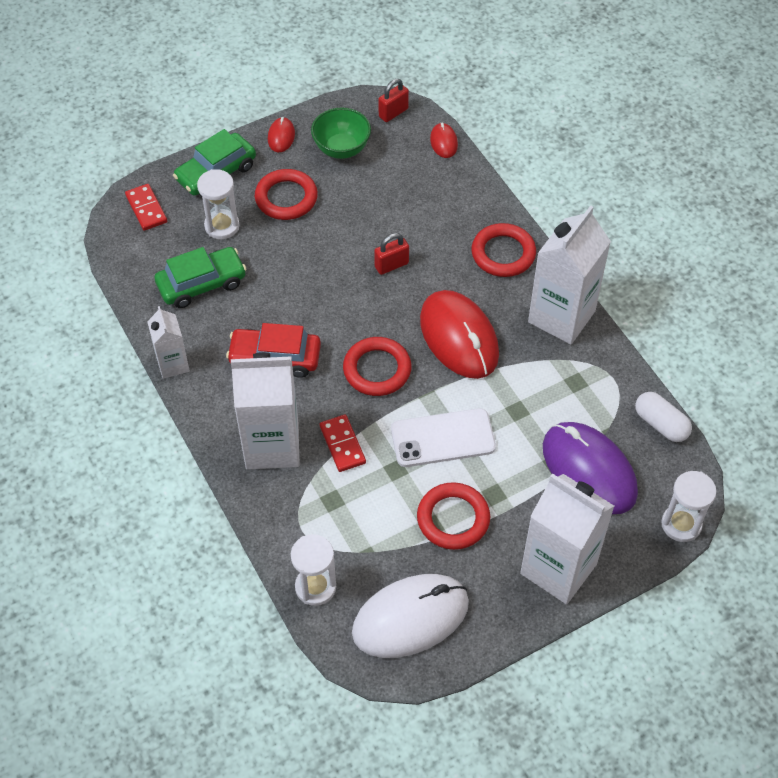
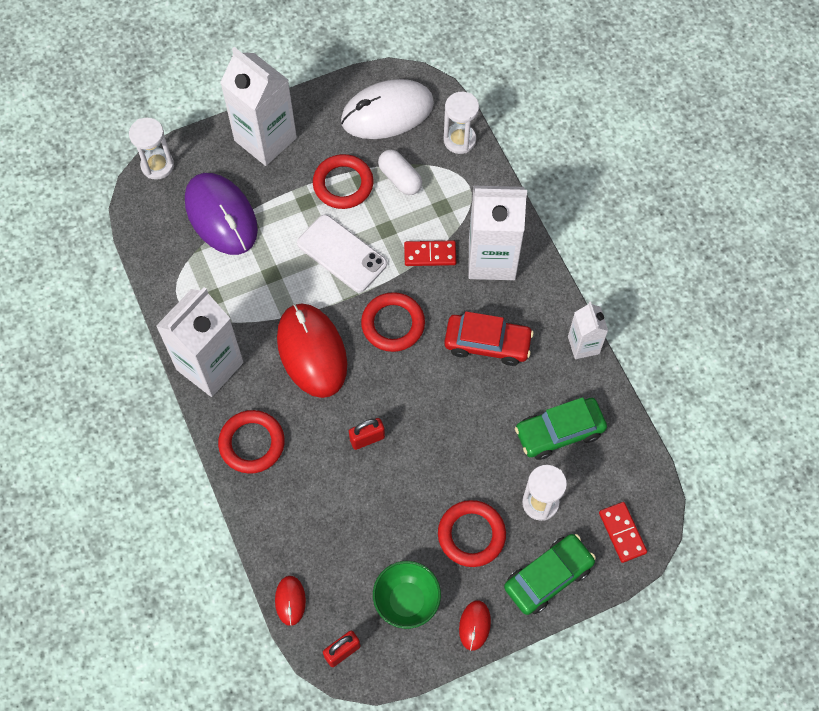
camera: 175 degrees left, 10 degrees up
red domino [320,415,366,472] -> red domino turned 75 degrees counterclockwise [404,241,456,266]
white phone [391,408,496,467] -> white phone turned 45 degrees clockwise [297,215,387,293]
white capsule [635,392,692,442] -> white capsule moved to [378,150,422,195]

